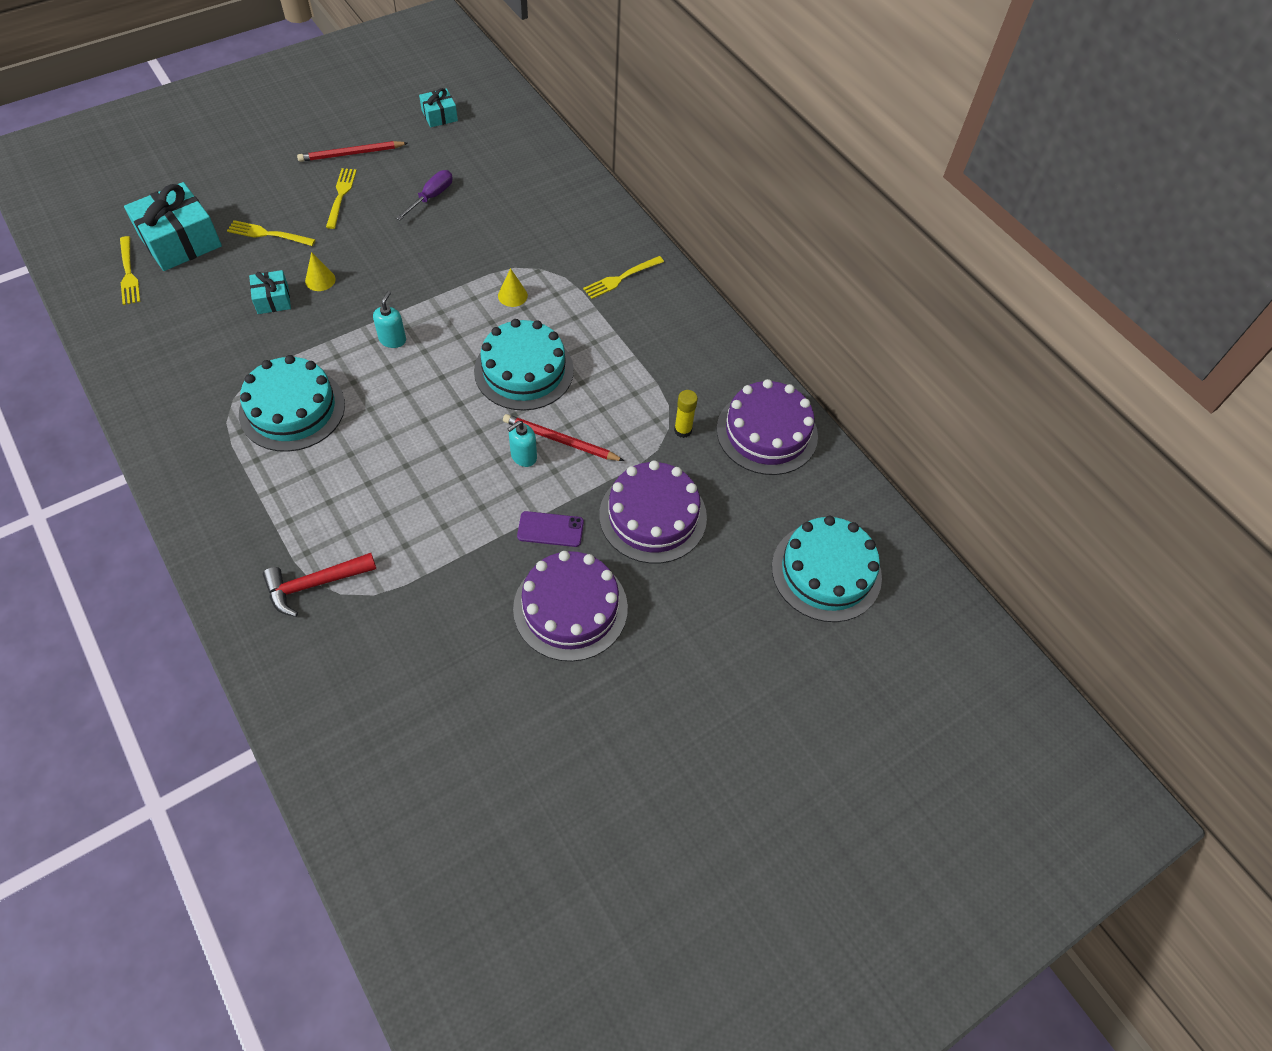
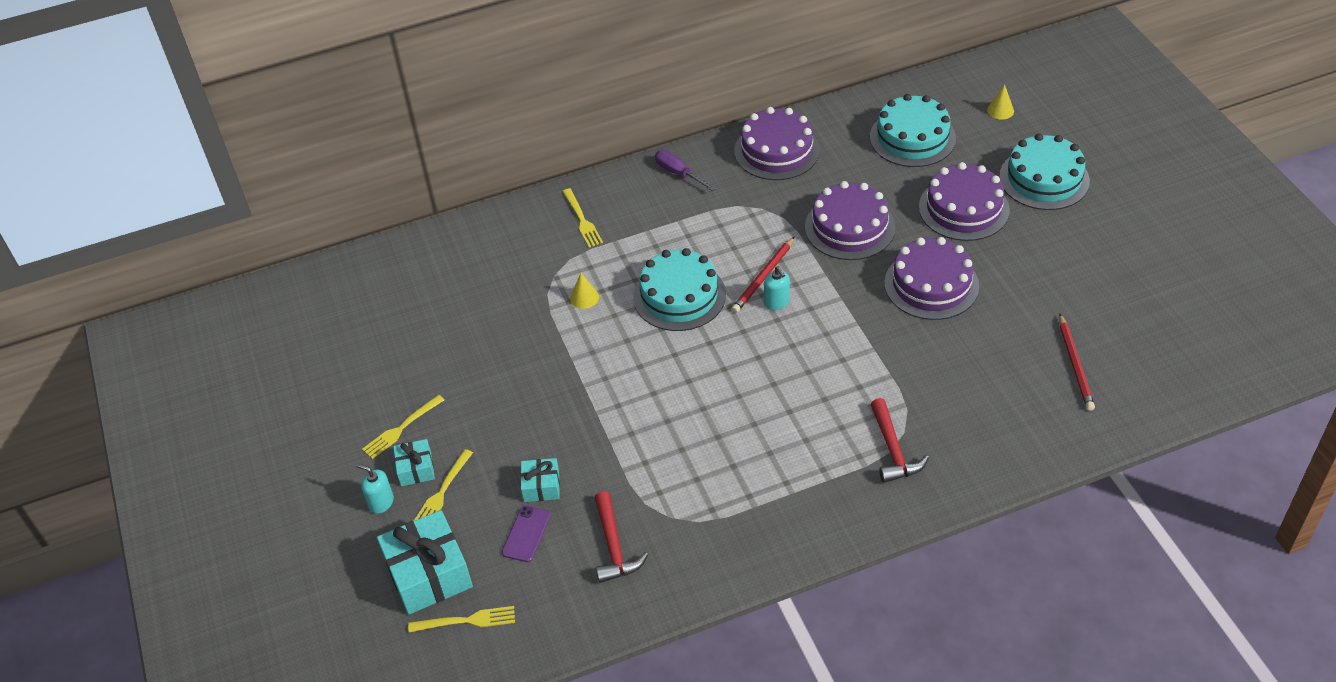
camera: 70 degrees left, 10 degrees down
turquoise cake [239,355,345,452] -> turquoise cake moved to [999,133,1090,210]
red pencil [297,141,408,162] -> red pencil moved to [1059,314,1095,411]
yellow cone [305,252,336,291] -> yellow cone moved to [987,84,1014,119]
yellow fork [326,168,357,229] -> yellow fork turned 60 degrees counterclockwise [362,395,444,459]
turquoise soap dispenser [373,291,406,348] -> turquoise soap dispenser moved to [356,464,394,514]
purple screwdriver [396,170,453,220] -> purple screwdriver moved to [655,150,716,191]
turquoise gift [419,88,458,127] -> turquoise gift moved to [393,439,435,486]
purple phone [517,511,584,547] -> purple phone moved to [502,506,551,562]
yellow glue stick [674,390,698,438] -> none
none -> red hammer [595,491,648,583]
none -> purple cake [919,162,1010,241]

